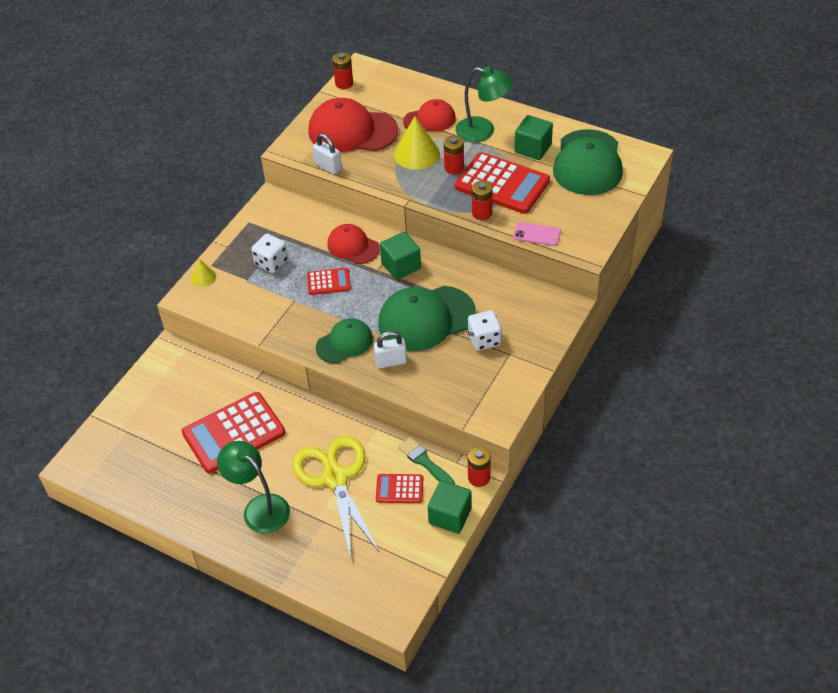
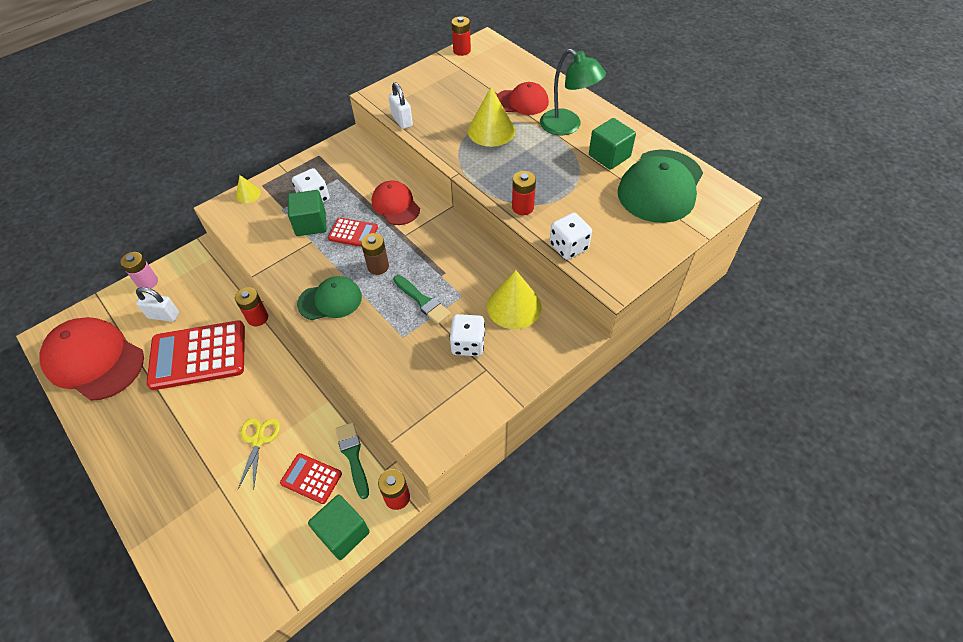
camera: 20 degrees right, 5 degrees up
green lamp [217,441,290,533] -> none
yellow scissors [292,436,380,559] -> yellow scissors [238,418,280,490], size x0.49
red cap [308,98,398,152] -> red cap moved to [39,317,144,401]
white padlock [374,331,407,368] -> white padlock moved to [136,287,179,322]
green cap [378,286,476,351] -> green brush [393,275,451,324]
green cube [380,232,421,280] -> green cube moved to [288,190,327,236]
red battery [444,136,464,174] -> red battery moved to [235,287,268,326]
red calculator [455,152,550,214] -> none
pink phone [513,222,561,246] -> white dice [550,213,592,260]
none -> pink battery [120,252,158,289]
none -> brown battery [361,233,389,275]
none -> yellow cone [487,270,541,329]

